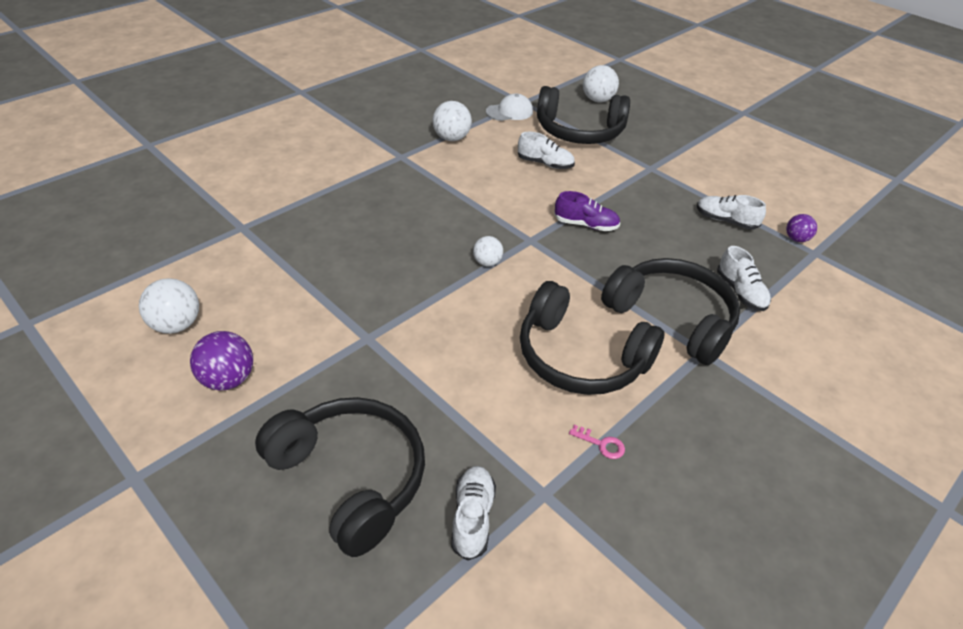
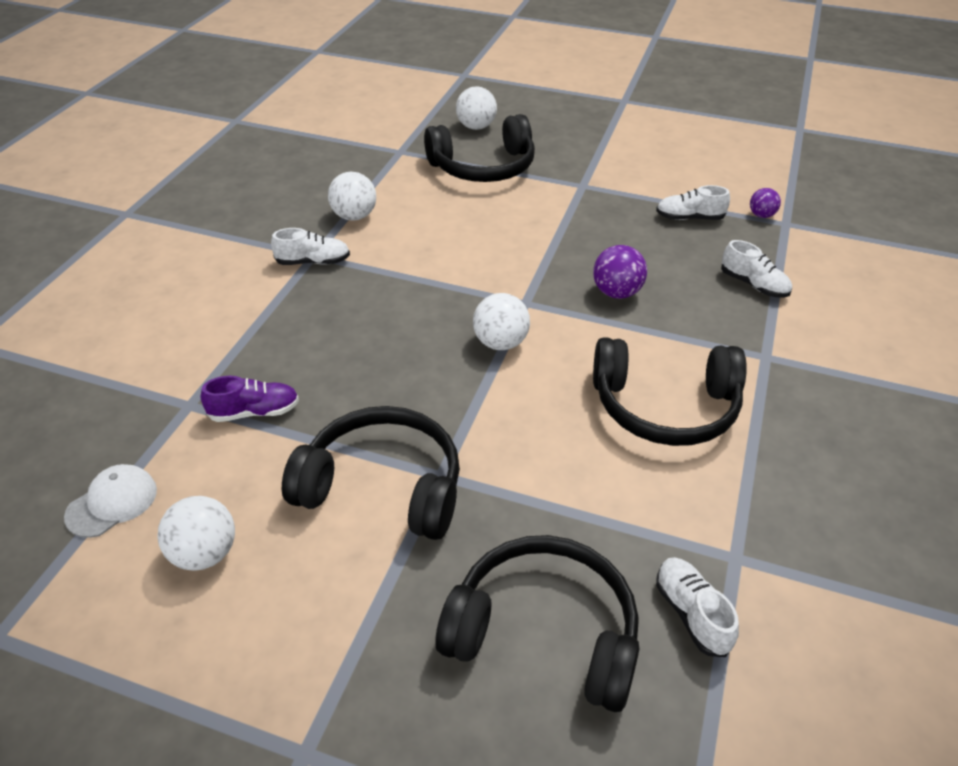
camera: 25 degrees left, 0 degrees up
purple ball [190,331,253,391] -> purple ball moved to [593,245,647,299]
white ball [473,236,503,266] -> white ball [473,293,530,350], size x1.60
white cap [486,93,533,121] -> white cap moved to [64,464,157,538]
white shoe [518,132,575,169] -> white shoe moved to [271,228,350,265]
purple shoe [554,191,620,231] -> purple shoe moved to [201,376,299,422]
pink key [569,425,625,459] -> none
black headphones [601,258,740,365] -> black headphones moved to [282,406,460,540]

